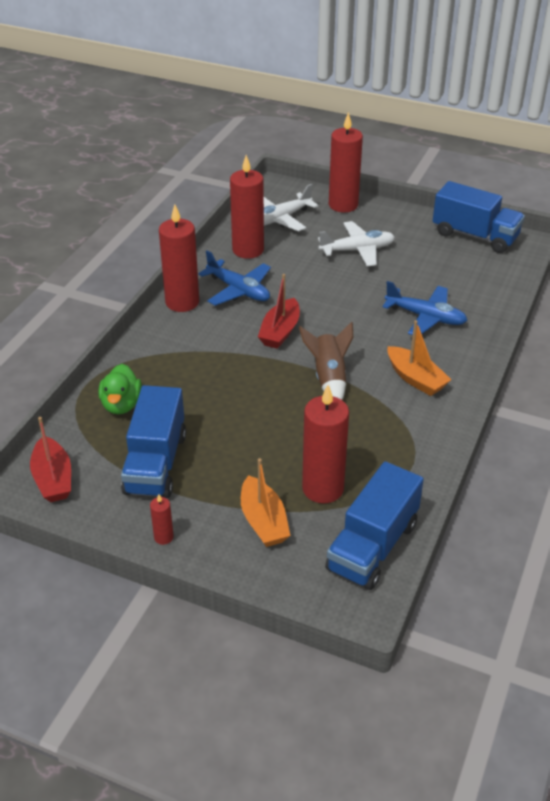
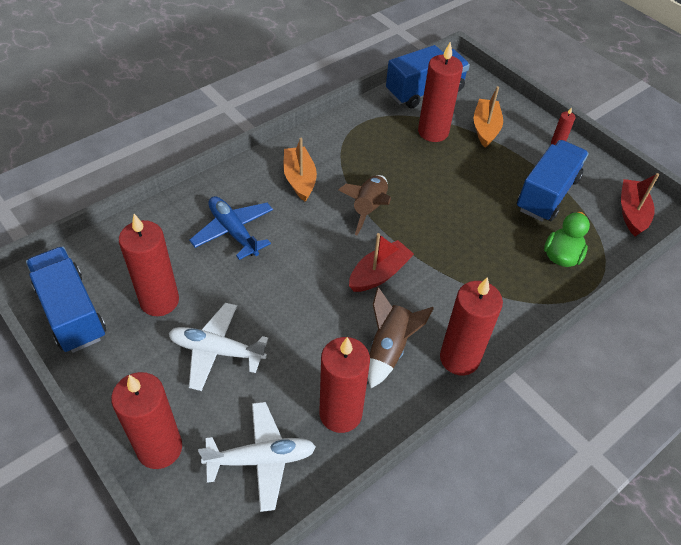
camera: 155 degrees left, 10 degrees up
blue plane [198,250,271,306] -> brown rocket [368,287,434,388]
none -> red candle [119,214,179,316]

